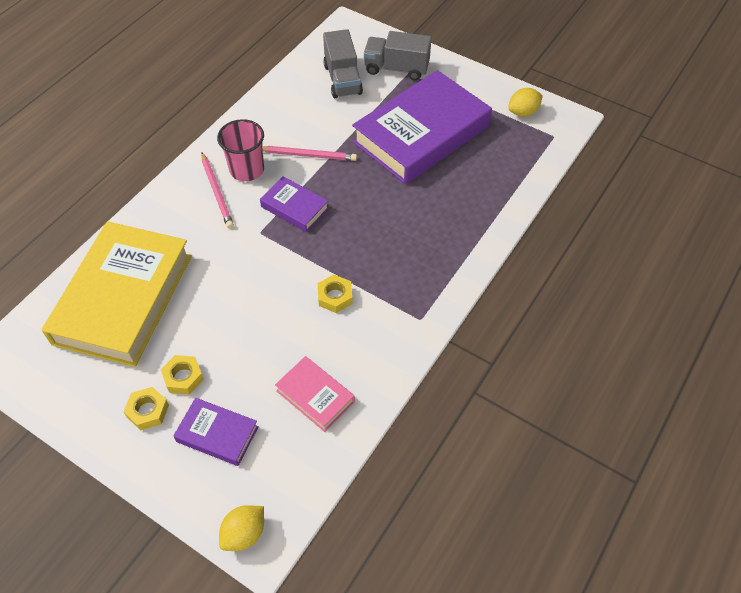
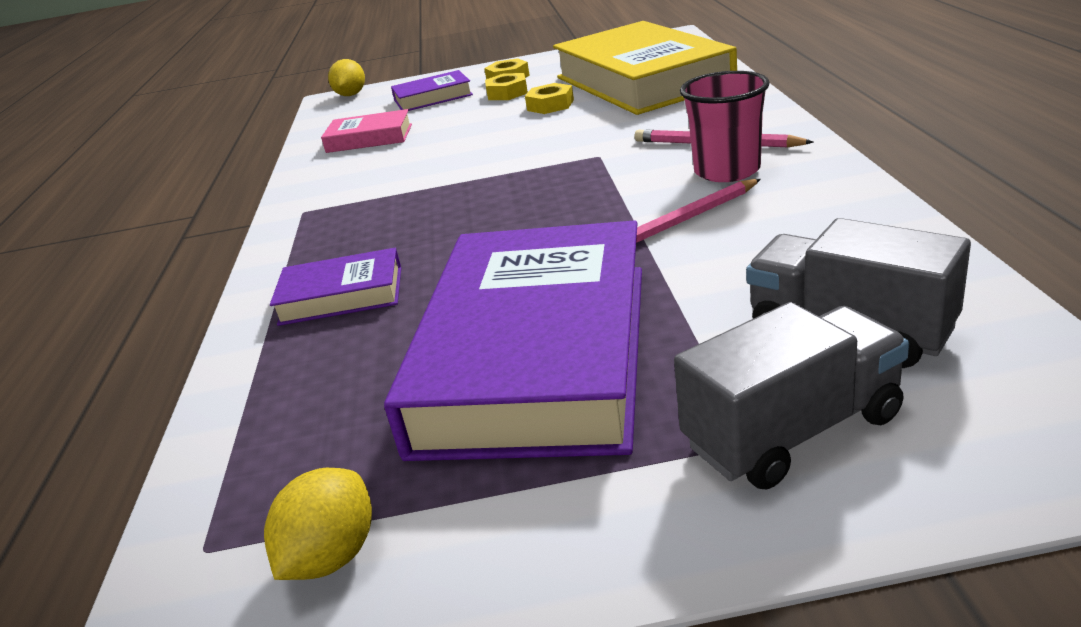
camera: 145 degrees right, 25 degrees down
purple book [260,176,329,232] -> purple book moved to [270,248,401,326]
yellow nut [318,275,353,313] -> yellow nut moved to [525,83,574,114]

